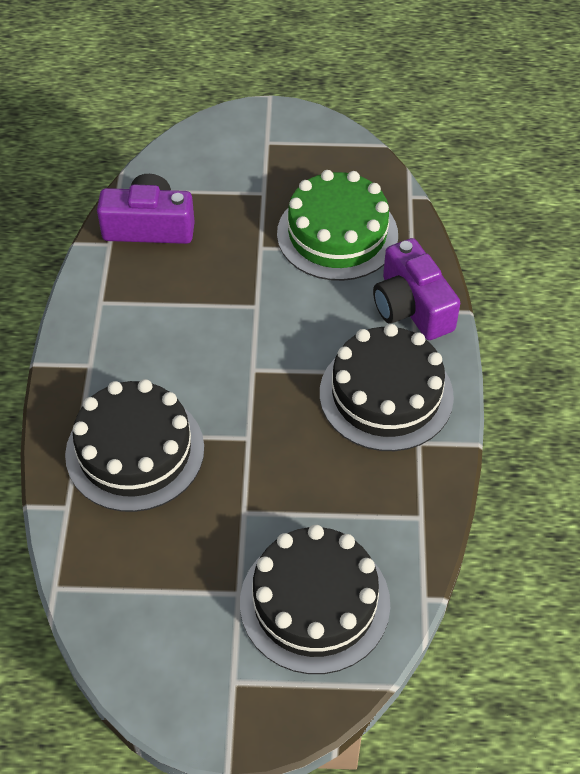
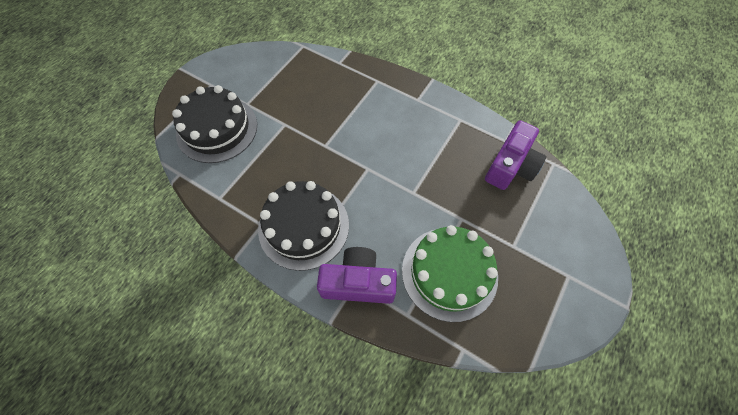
camera: 120 degrees right, 10 degrees up
black cake [65,379,204,512] -> none

